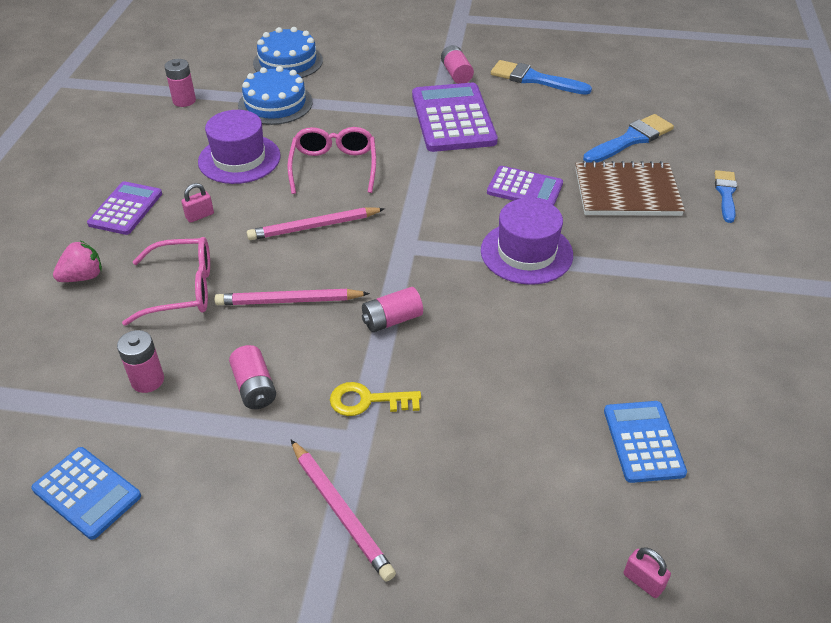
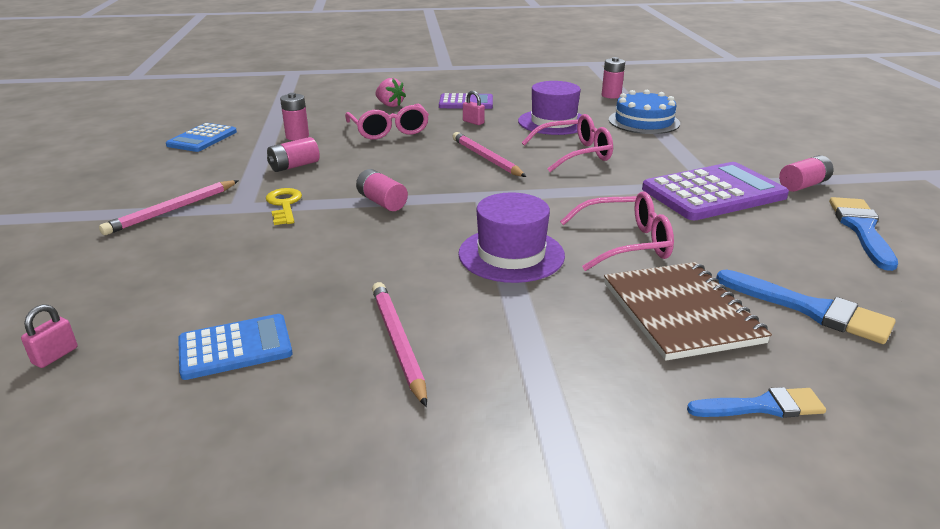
camera: 75 degrees right, 15 degrees down
pink pencil [214,289,370,305] -> pink pencil moved to [372,282,427,407]
blue cake [253,27,323,78] -> none
purple calculator [487,166,563,205] -> pink glasses [560,191,674,271]

